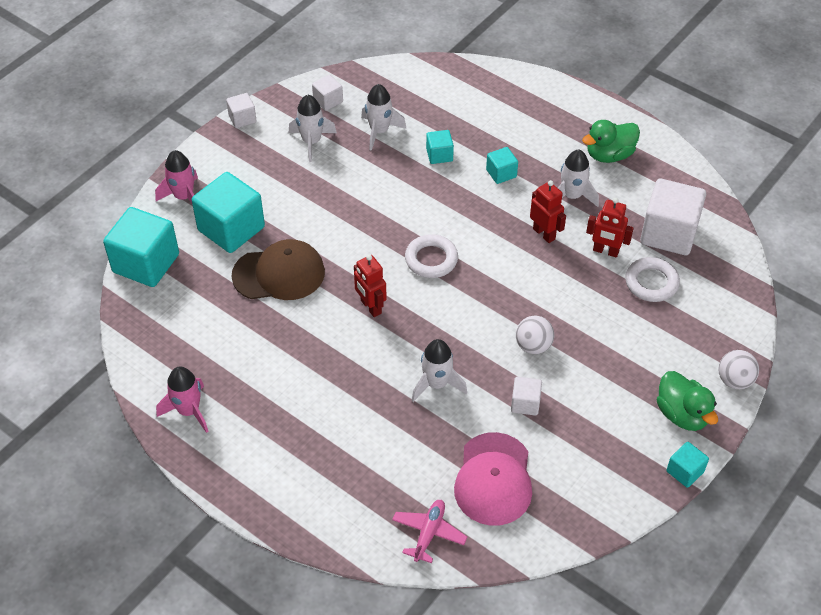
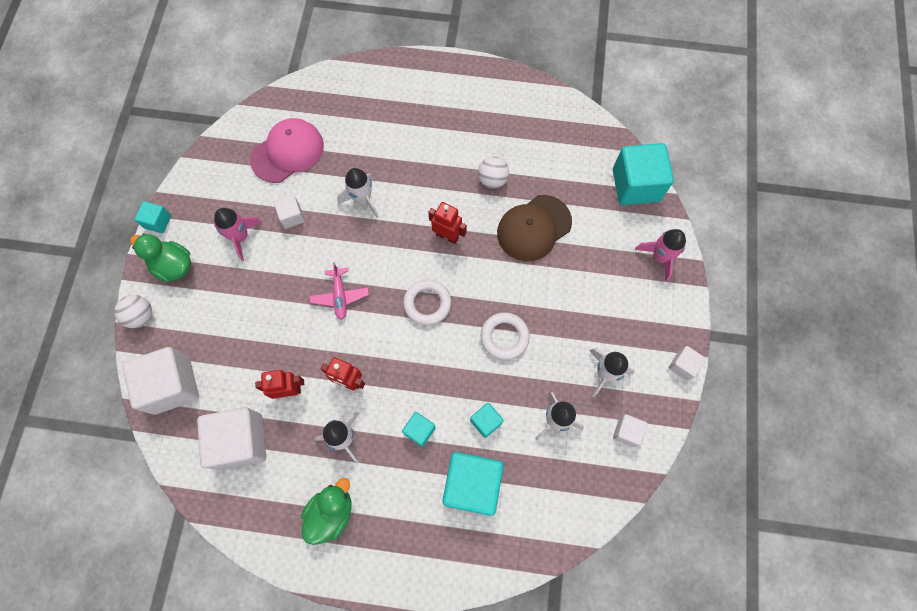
camera: 150 degrees right, 20 degrees up
pink rocket [156,366,209,433] -> pink rocket moved to [214,208,262,261]
turquoise cube [192,172,265,253] -> turquoise cube moved to [442,452,504,516]
pink plane [392,500,467,563] -> pink plane moved to [309,263,369,320]
pink cap [454,432,532,526] -> pink cap turned 75 degrees clockwise [250,118,324,183]
white ball [516,316,554,354] -> white ball moved to [478,156,509,188]
white ring [625,257,680,302] -> white ring moved to [481,312,530,360]
none -> white cube [122,347,199,415]

